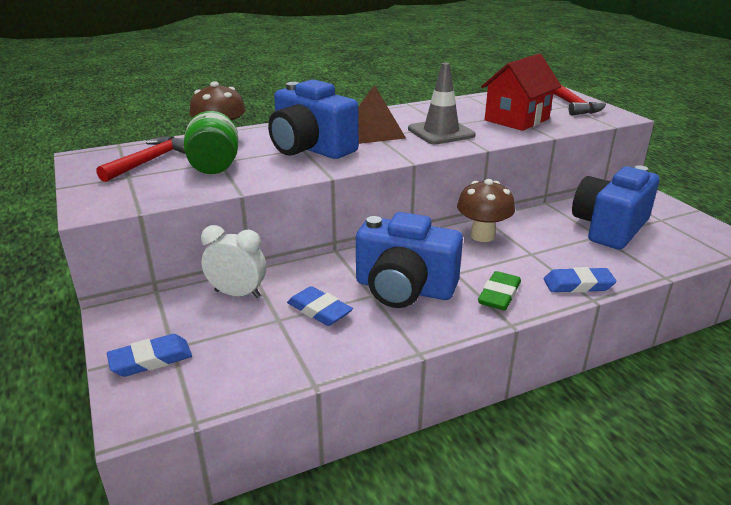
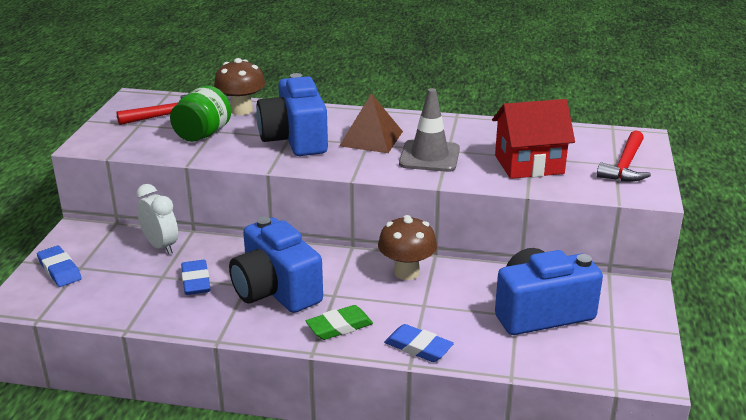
camera: 35 degrees right, 0 degrees up
blue eraser [106,334,192,377] -> blue eraser turned 45 degrees clockwise [37,246,82,287]

